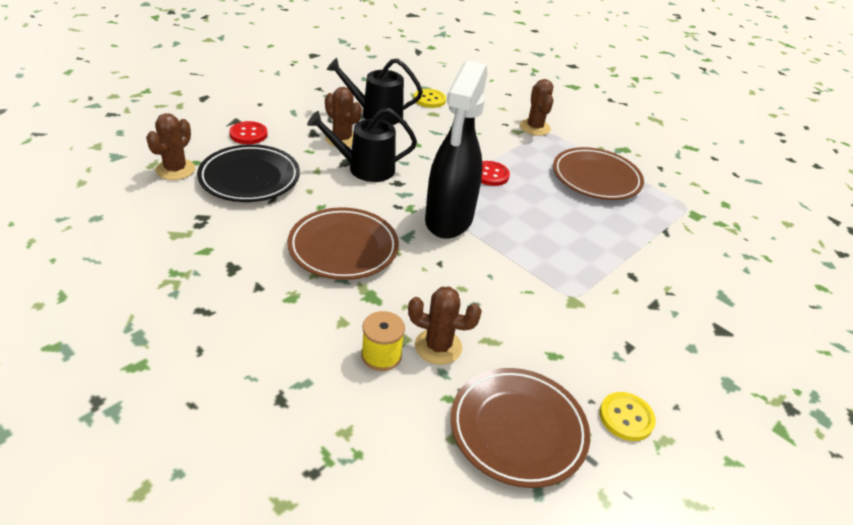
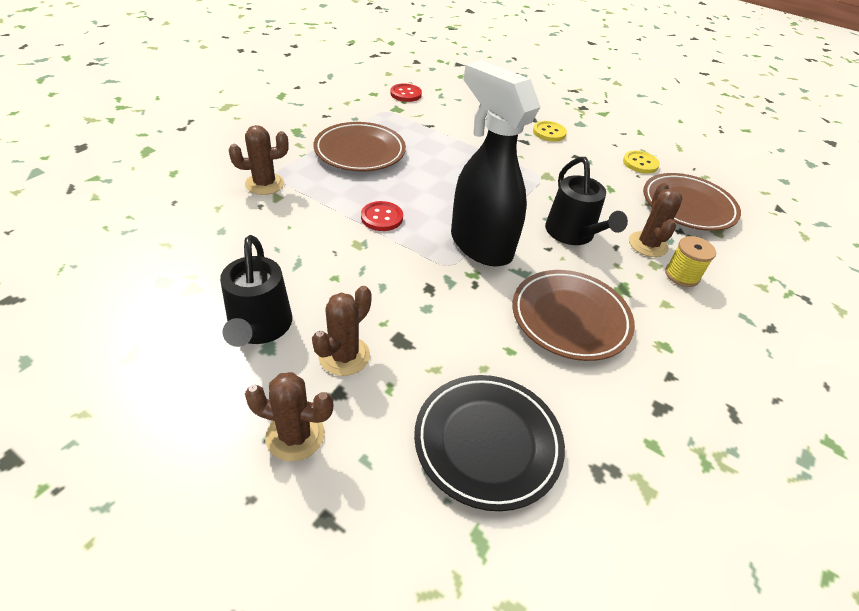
camera: 100 degrees left, 5 degrees up
brown cactus [146,113,195,180] -> brown cactus moved to [245,372,333,461]
red button [229,121,267,144] -> red button moved to [390,83,422,102]
black watering can [307,108,417,182] -> black watering can moved to [545,157,628,245]
yellow button [414,89,446,108] -> yellow button moved to [533,121,567,142]
black spray bottle [425,60,487,239] -> black spray bottle turned 135 degrees counterclockwise [451,60,541,267]

